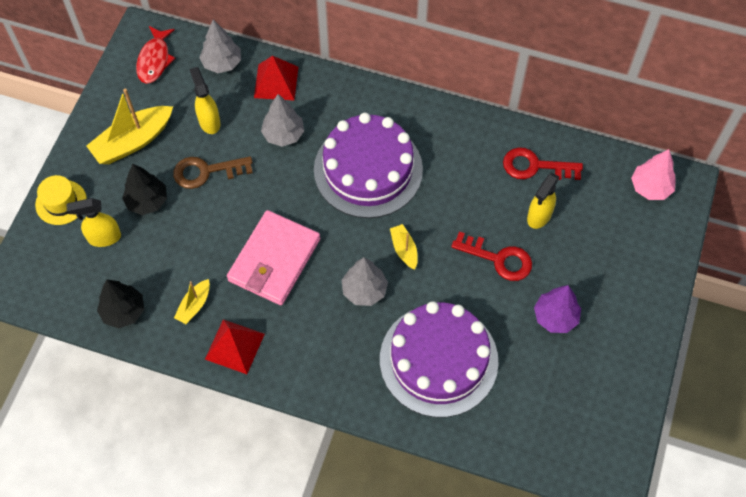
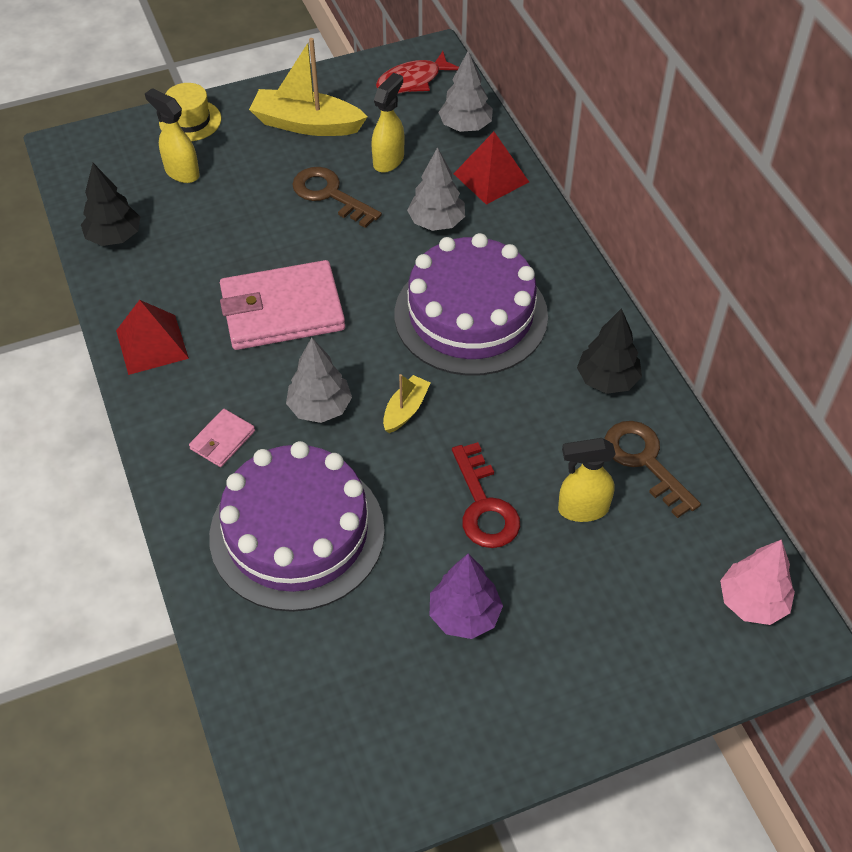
camera: 50 degrees right, 10 degrees down
black tree [122,164,167,215] -> black tree moved to [577,308,642,394]
yellow boat [174,279,210,324] -> none
red key [503,147,583,180] -> brown key [604,421,701,518]
none -> pink wallet [189,409,255,467]

